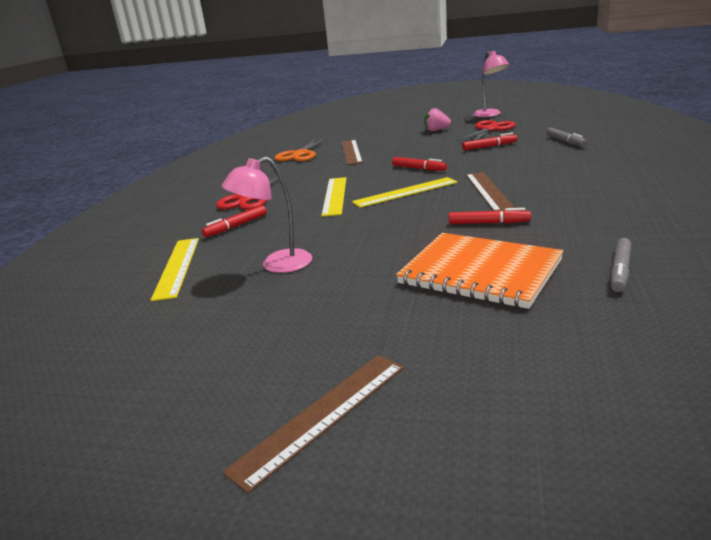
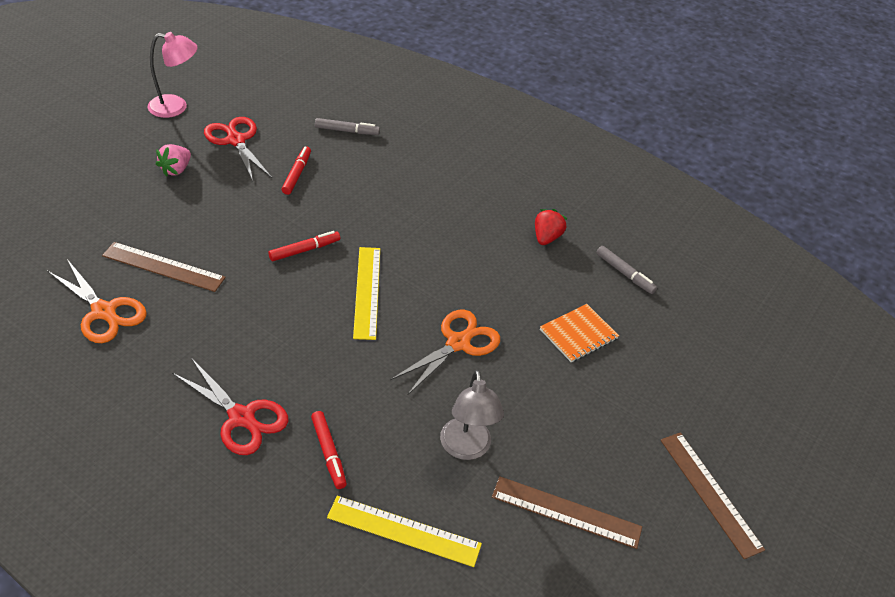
camera: 75 degrees left, 20 degrees up
pink lamp [222,156,312,273] -> grey lamp [440,370,504,460]
yellow ruler [321,177,346,217] -> none
orange notebook [396,233,564,309] -> orange notebook [540,304,619,363], size x0.57
red marker [449,208,531,224] -> none
brown ruler [466,172,515,211] -> brown ruler moved to [492,476,642,549]
none -> orange scissors [390,310,500,396]
none -> red strawberry [535,209,567,245]

